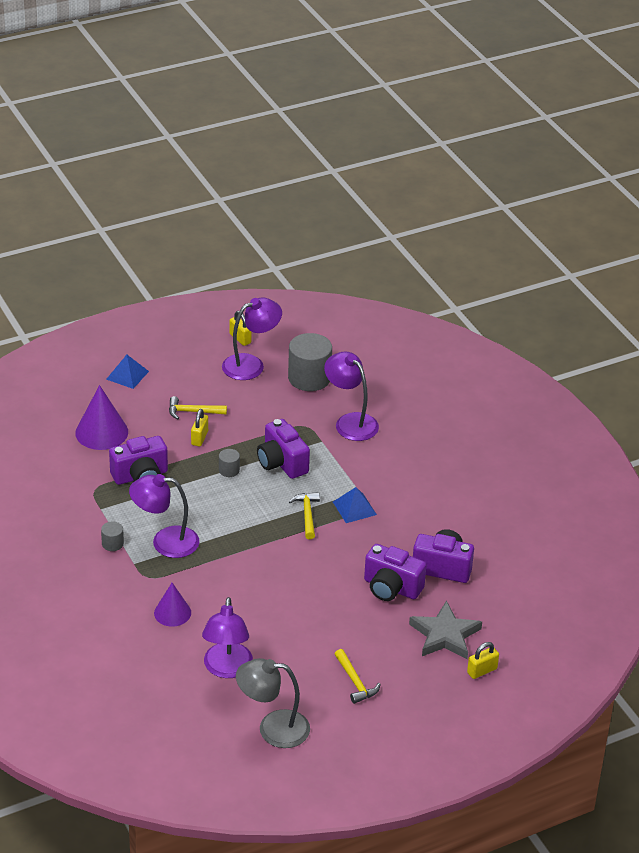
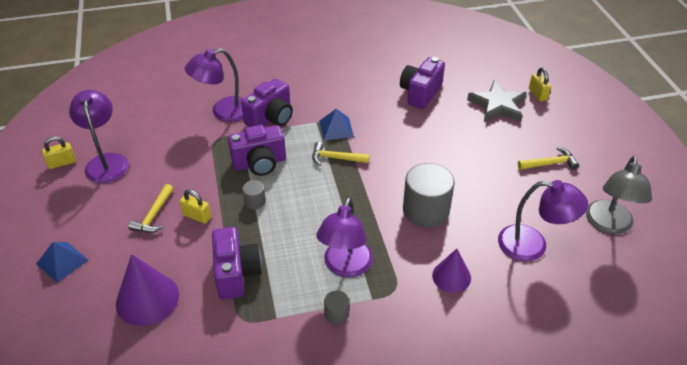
camera: 75 degrees left, 5 degrees up
grey cylinder [288,333,332,391] -> grey cylinder moved to [403,163,455,228]
purple camera [364,544,426,601] -> purple camera moved to [241,78,293,127]

